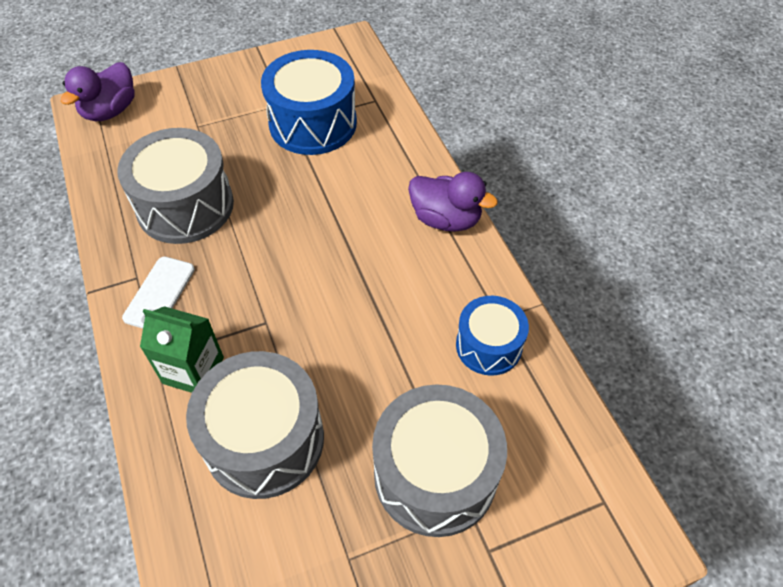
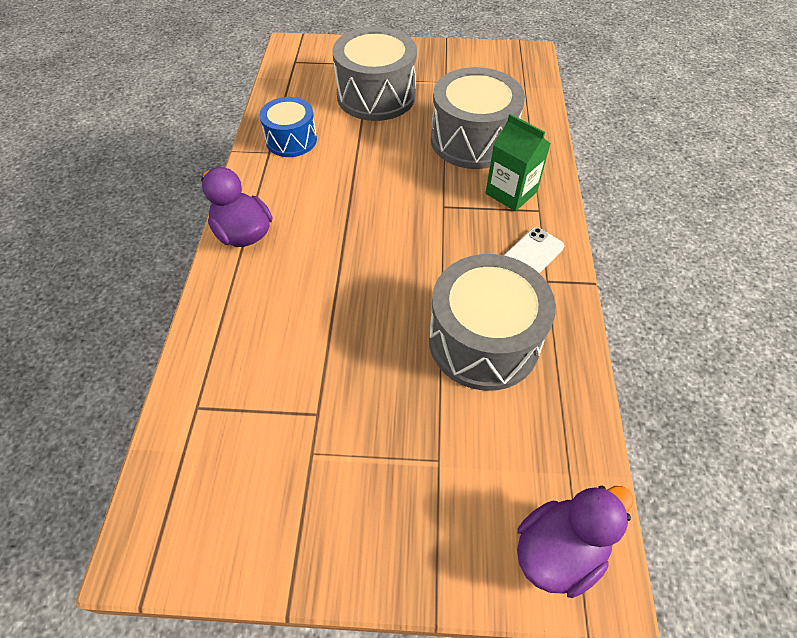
camera: 155 degrees left, 0 degrees up
blue drum [261,50,357,155] -> none

